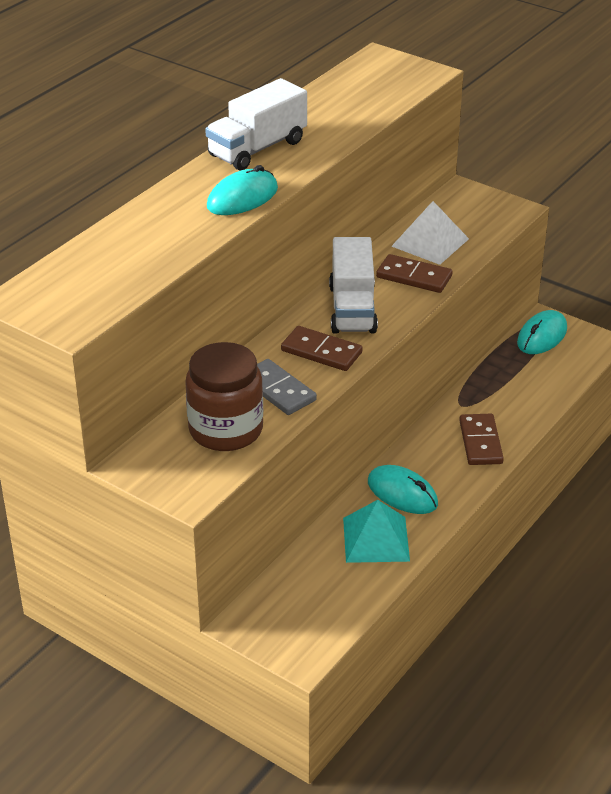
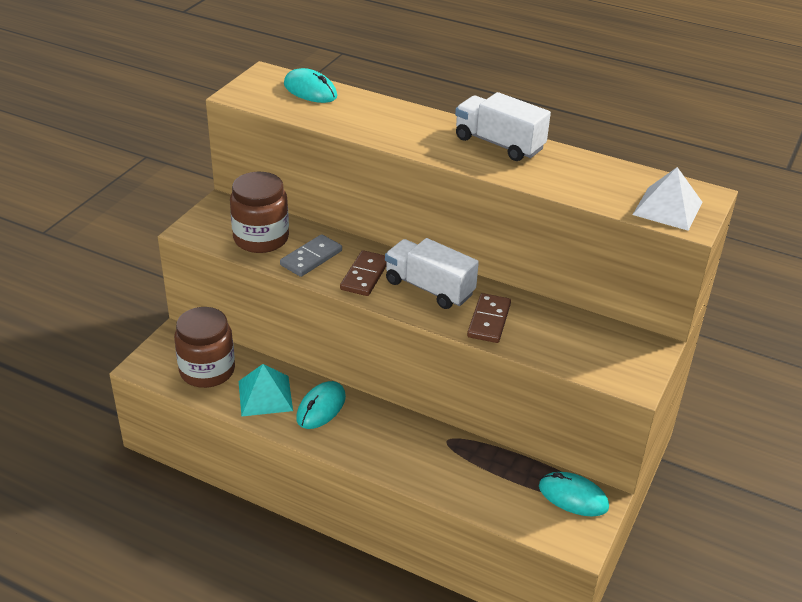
camera: 80 degrees right, 0 degrees up
turquoise mouse [207,165,278,215] -> turquoise mouse moved to [284,68,337,103]
white truck [329,237,378,334] -> white truck turned 45 degrees clockwise [385,238,479,309]
white pyramid [391,201,469,265] -> white pyramid moved to [633,167,703,231]
brown domino [459,414,504,465] -> none
none -> brown jar [174,307,235,388]

